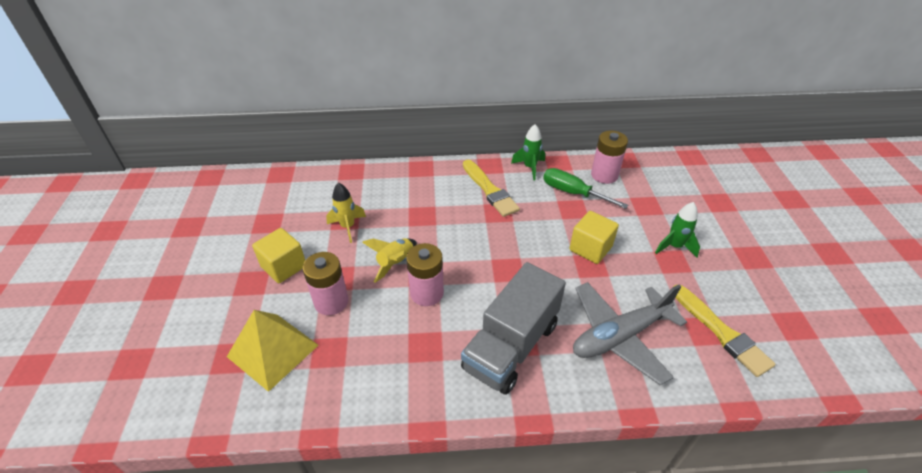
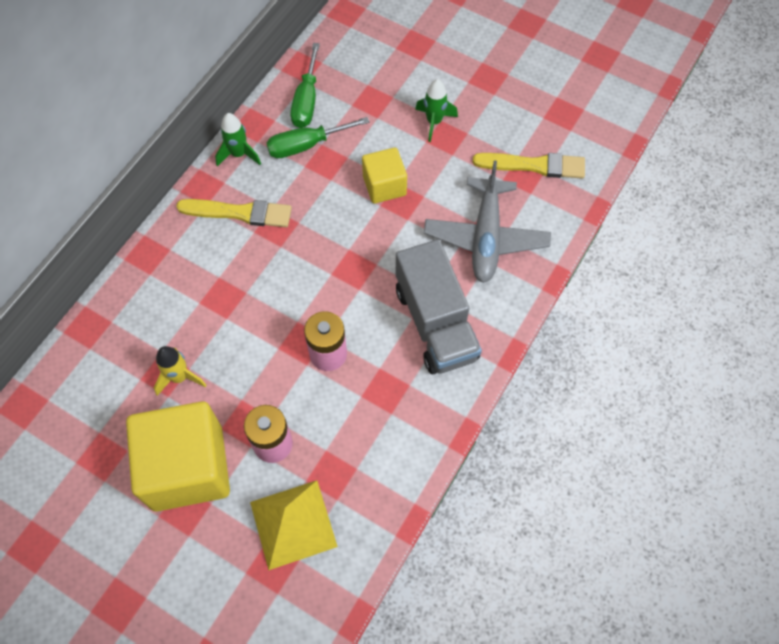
camera: 55 degrees left, 20 degrees up
yellow cube [252,228,305,283] -> yellow cube [126,401,230,512], size x1.86
yellow rocket [362,238,417,283] -> none
pink battery [591,131,628,184] -> green screwdriver [291,43,320,128]

